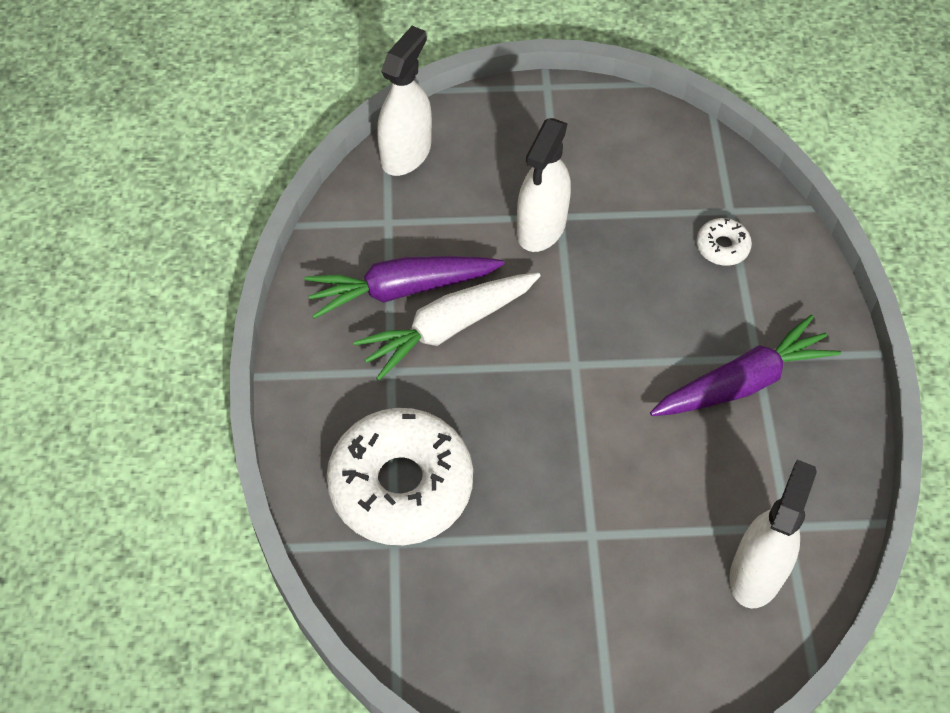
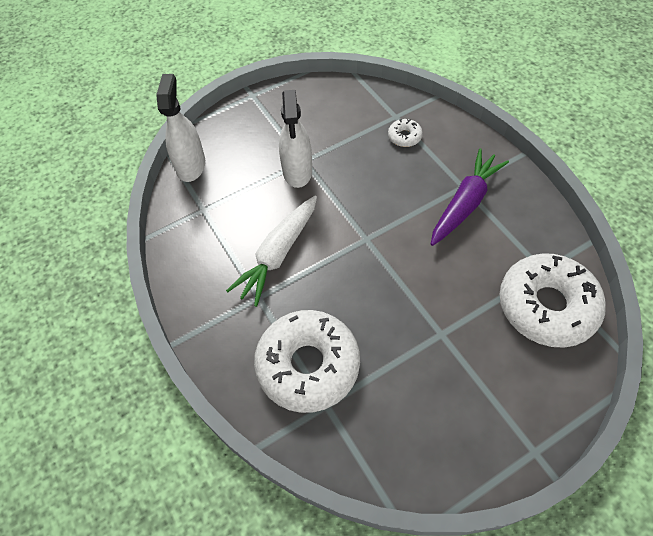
camera: 25 degrees left, 0 degrees up
purple carrot [304,256,504,319] -> none
white spray bottle [729,460,817,608] -> white donut [500,253,606,348]

